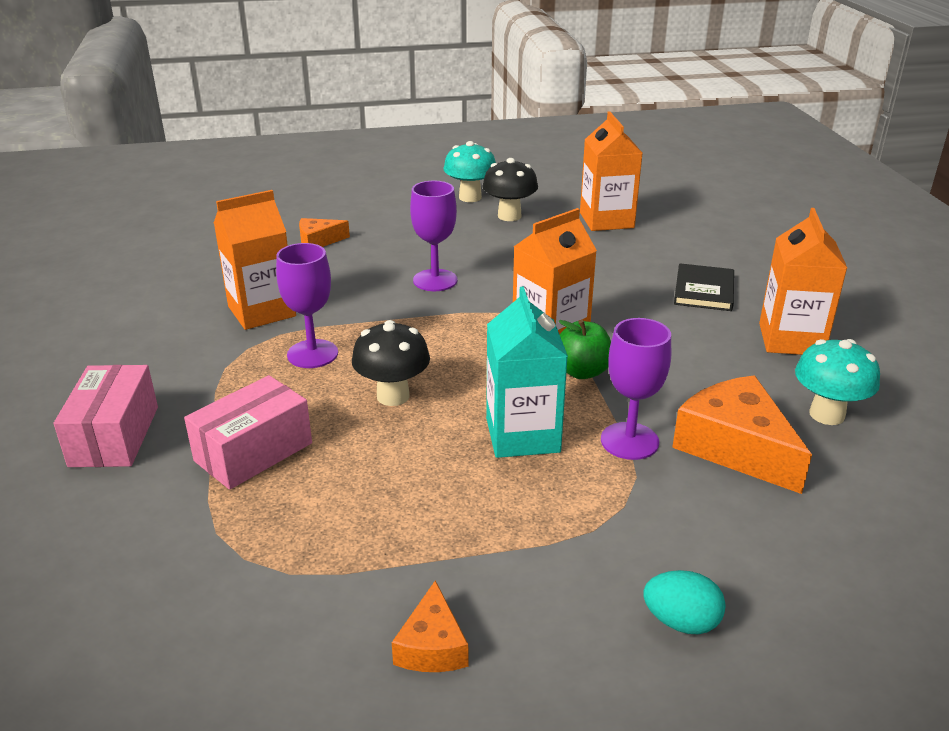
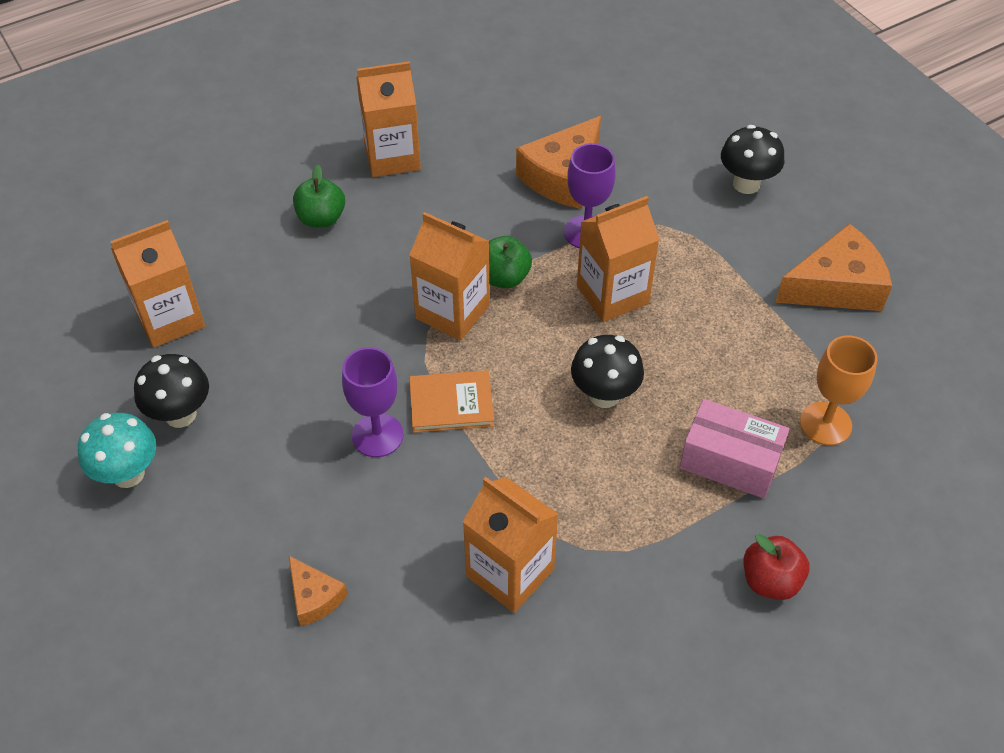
camera: 110 degrees left, 20 degrees up
pink box [53,365,158,467] -> red apple [744,534,809,600]
purple goblet [276,243,338,368] -> none
orange cheese [392,580,468,672] -> orange cheese [775,224,892,311], size x1.87
turquoise carton [486,286,568,458] -> orange carton [577,196,660,322]
turquoise egg [643,570,726,634] -> black mushroom [721,125,784,194]
black book [674,263,734,311] -> green apple [293,164,345,228]
turquoise mushroom [795,339,880,425] -> none
none -> orange book [409,370,494,433]
none -> orange goblet [800,335,878,445]

